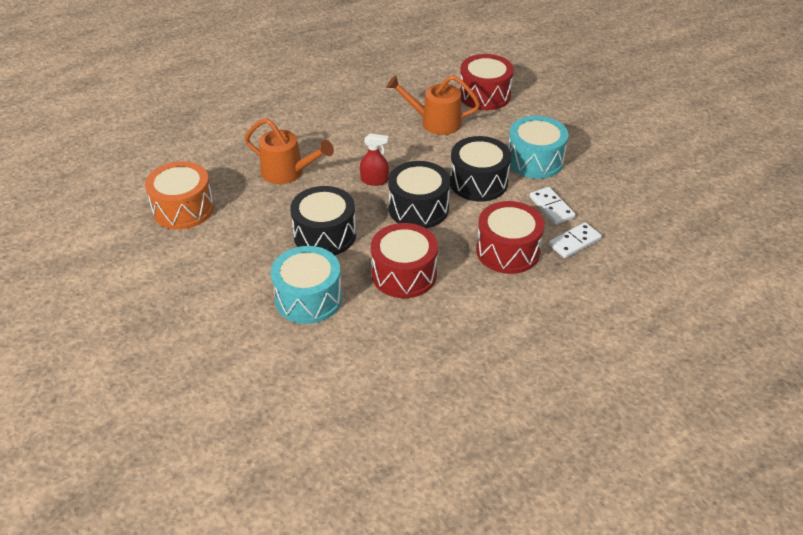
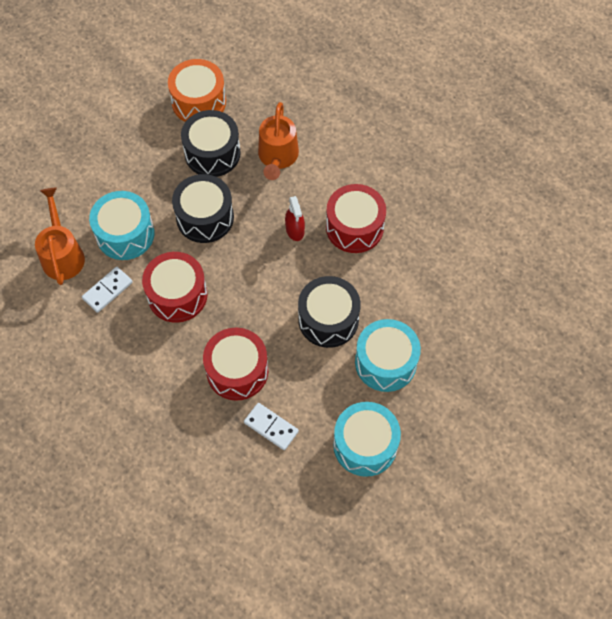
camera: 70 degrees right, 20 degrees up
orange watering can [386,75,480,135] -> orange watering can moved to [35,188,85,285]
black drum [388,161,450,228] -> black drum moved to [181,110,241,177]
red drum [459,54,514,110] -> red drum moved to [326,184,386,253]
white domino [530,187,576,225] -> white domino moved to [82,267,133,313]
none -> turquoise drum [333,402,401,477]

